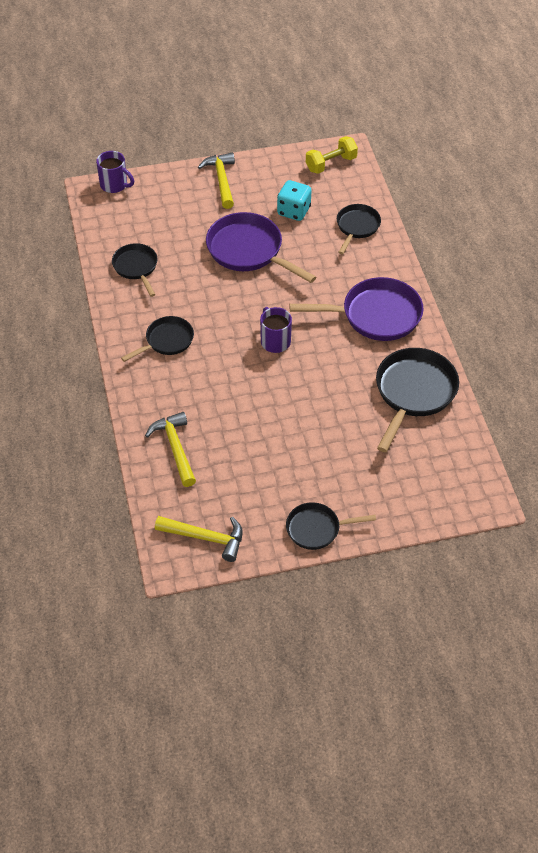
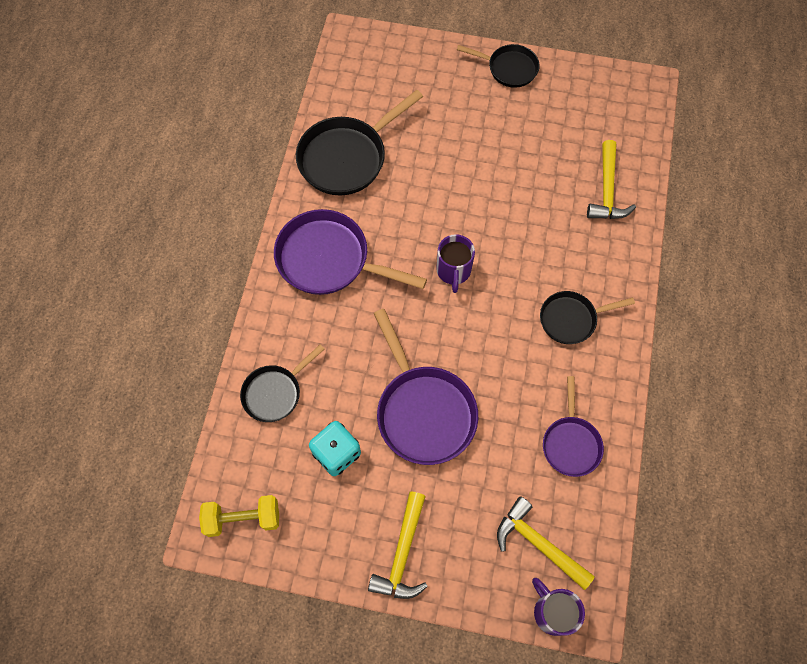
camera: 155 degrees left, 15 degrees up
black pan [112,243,158,297] -> purple pan [543,376,604,477]
yellow hammer [155,516,243,562] -> yellow hammer moved to [497,496,595,590]

